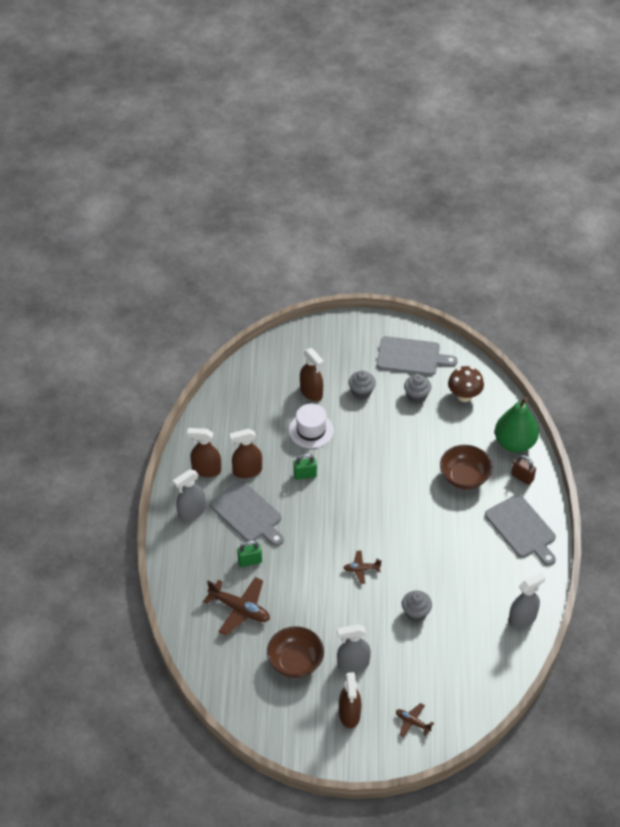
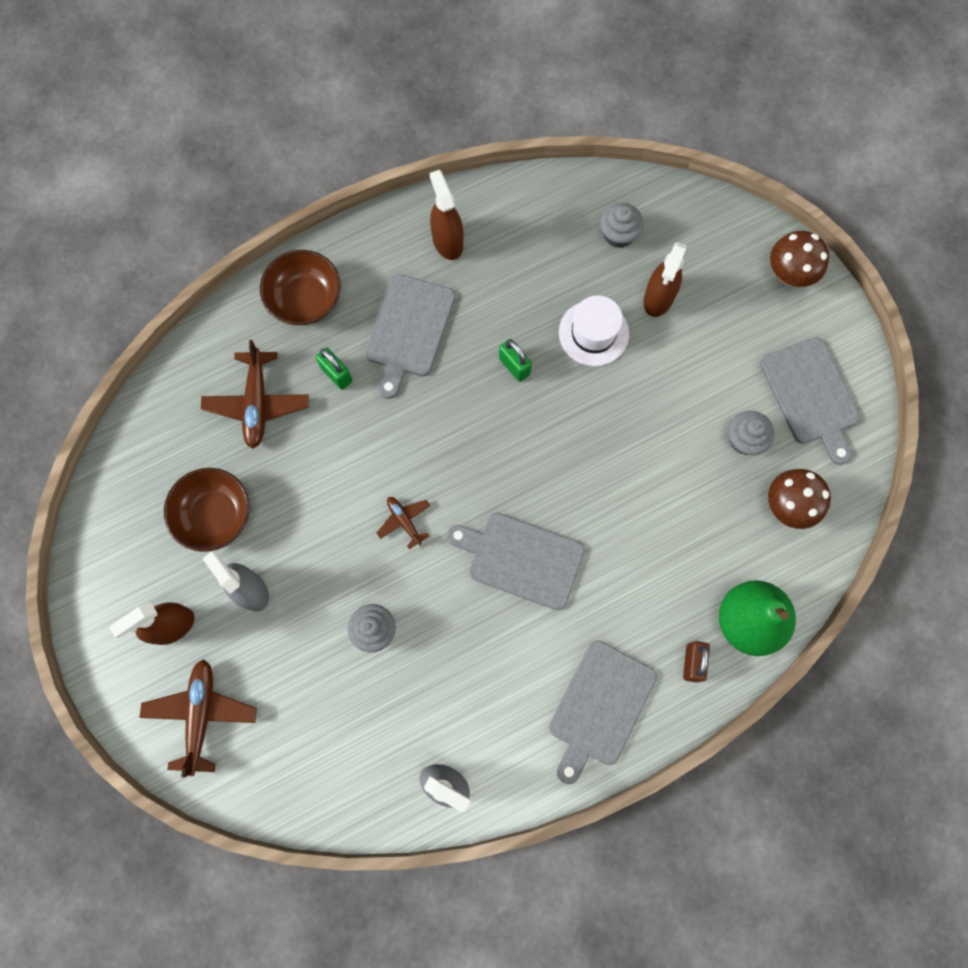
camera: 60 degrees right, 25 degrees up
grey spray bottle [173,470,206,521] -> none
brown spray bottle [229,429,262,478] -> none
grey cupcake [348,370,376,399] -> grey cupcake moved to [600,203,644,248]
brown plane [396,703,434,737] -> brown plane [140,659,257,778], size x1.83
brown bowl [440,445,492,490] -> brown bowl moved to [260,250,341,325]
none -> grey cutting board [447,513,585,610]
none -> brown mushroom [770,231,829,287]

